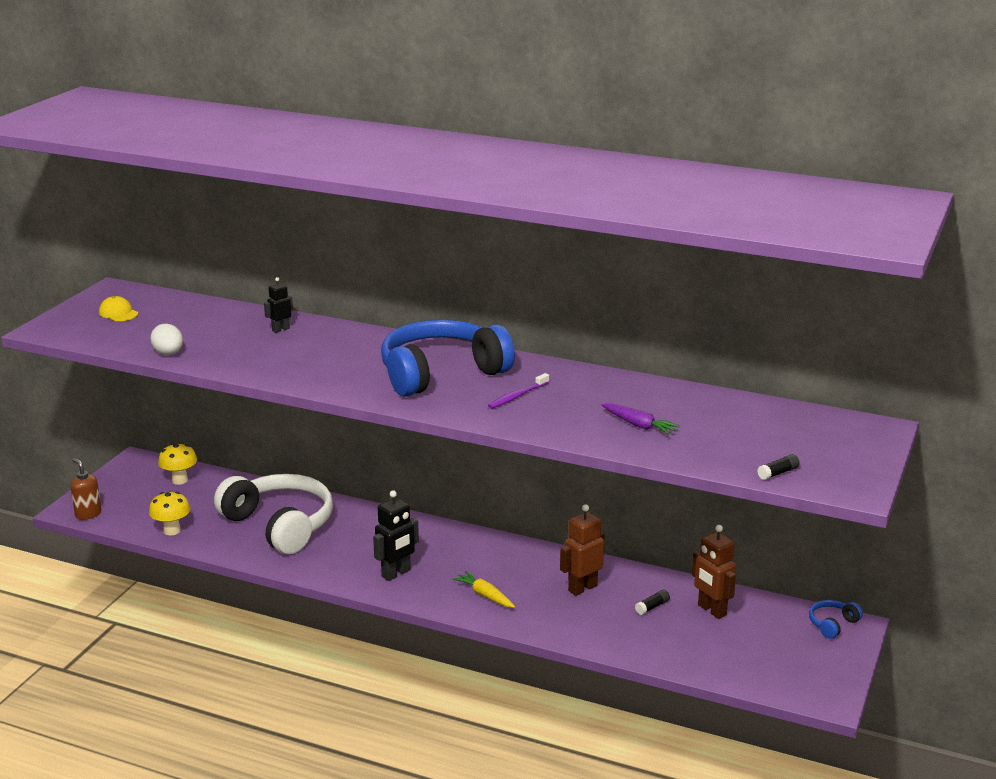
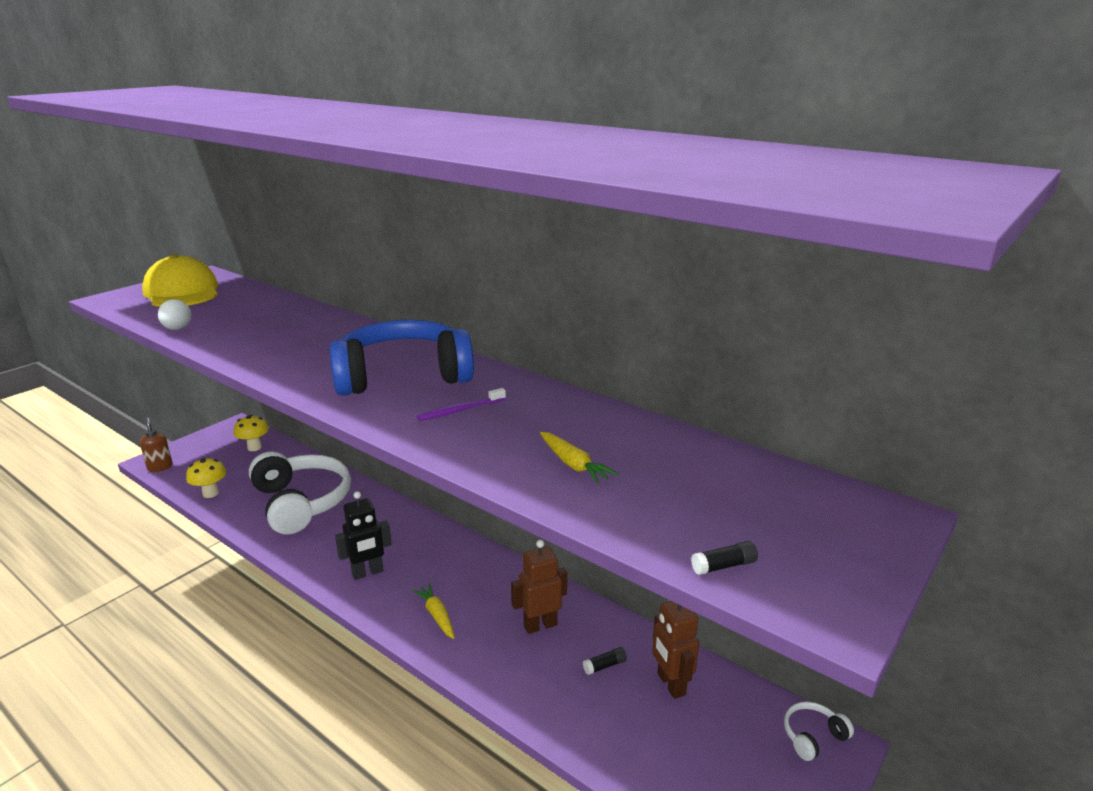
camera: 15 degrees right, 0 degrees up
yellow cap [99,296,138,321] -> yellow cap [142,254,218,307], size x2.34
black robot [264,277,293,333] -> none
purple carrot [601,403,680,435] -> yellow carrot [540,432,618,484]
blue headphones [809,600,863,639] -> white headphones [784,702,854,761]

